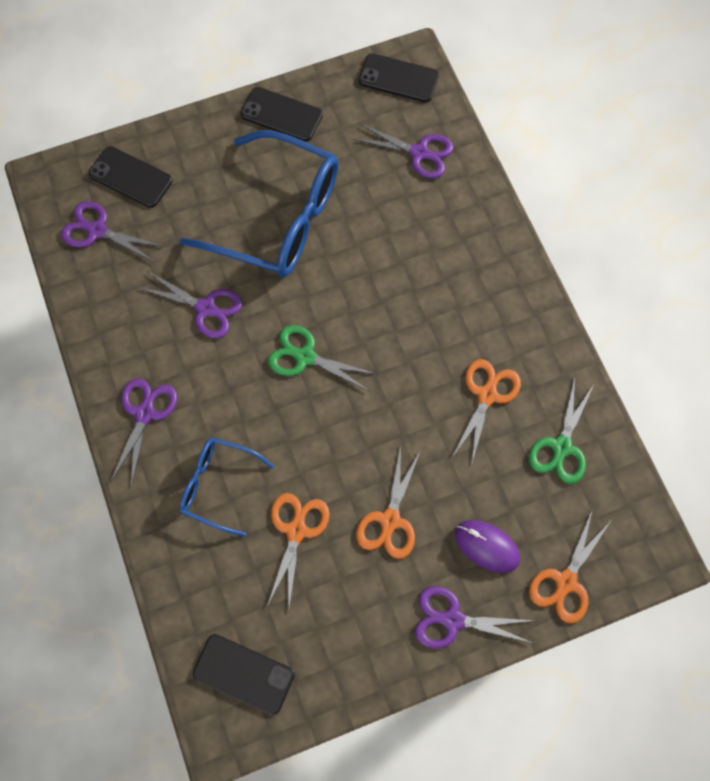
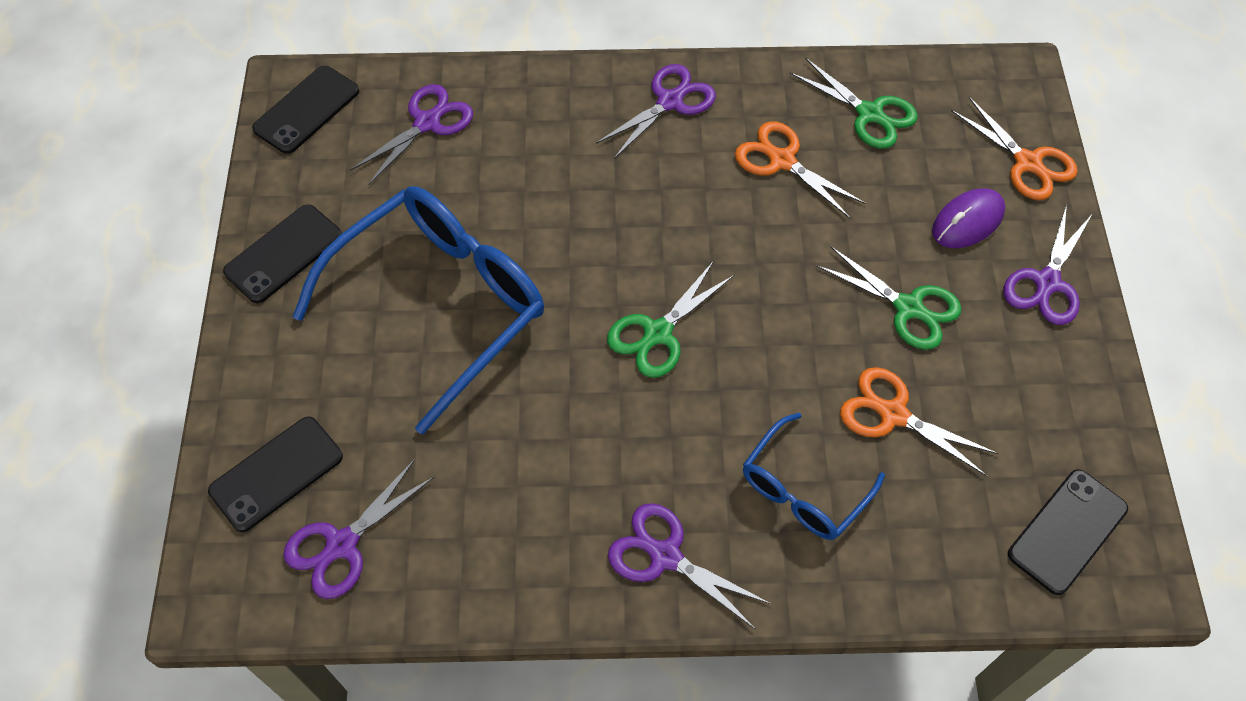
camera: 70 degrees left, 10 degrees down
purple scissors [138,272,242,338] -> purple scissors moved to [596,64,716,159]
orange scissors [356,446,421,559] -> green scissors [816,246,961,350]

